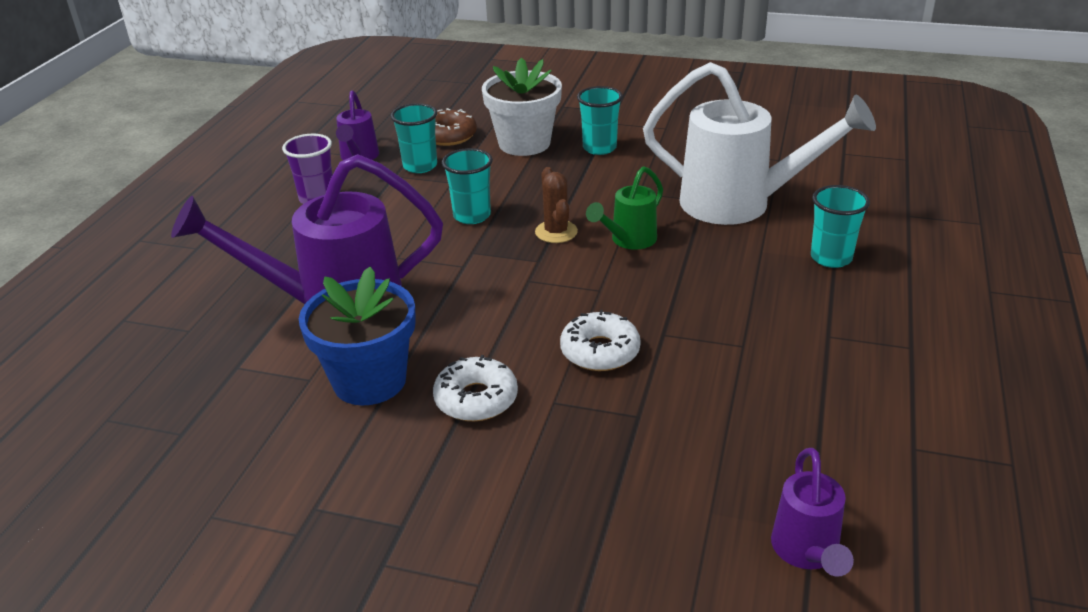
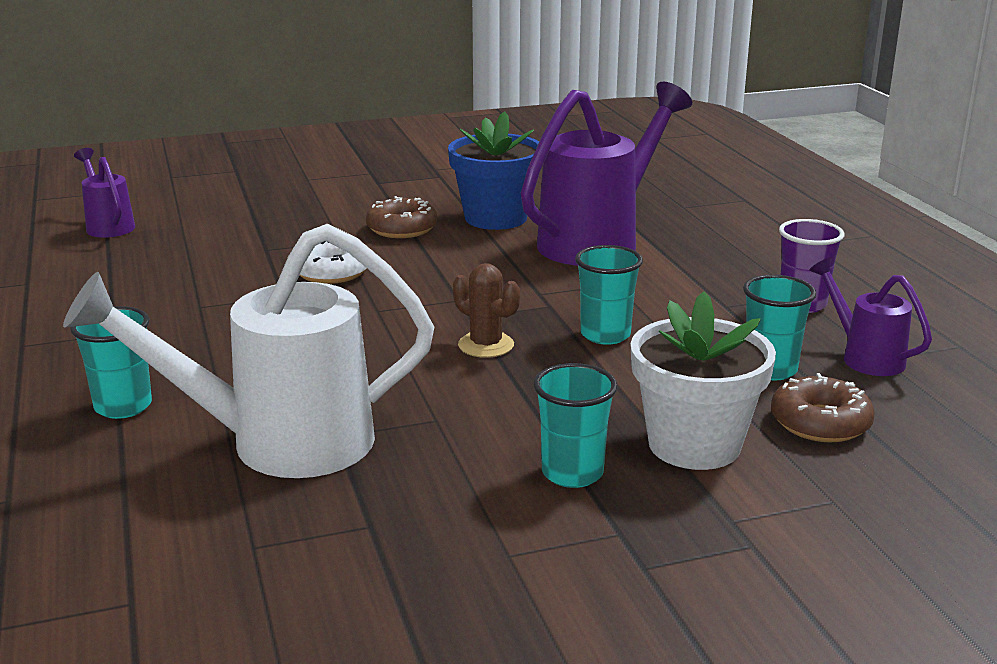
camera: 145 degrees right, 10 degrees down
white donut [433,355,518,421] -> brown donut [366,196,437,238]
green watering can [586,166,663,250] -> none

